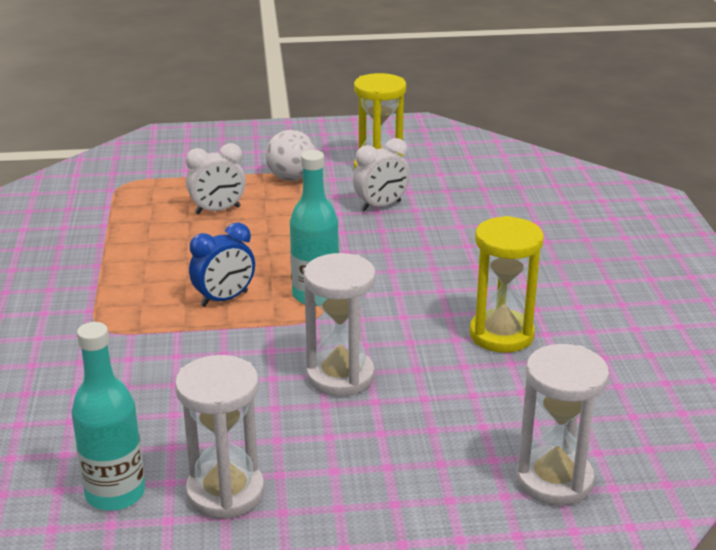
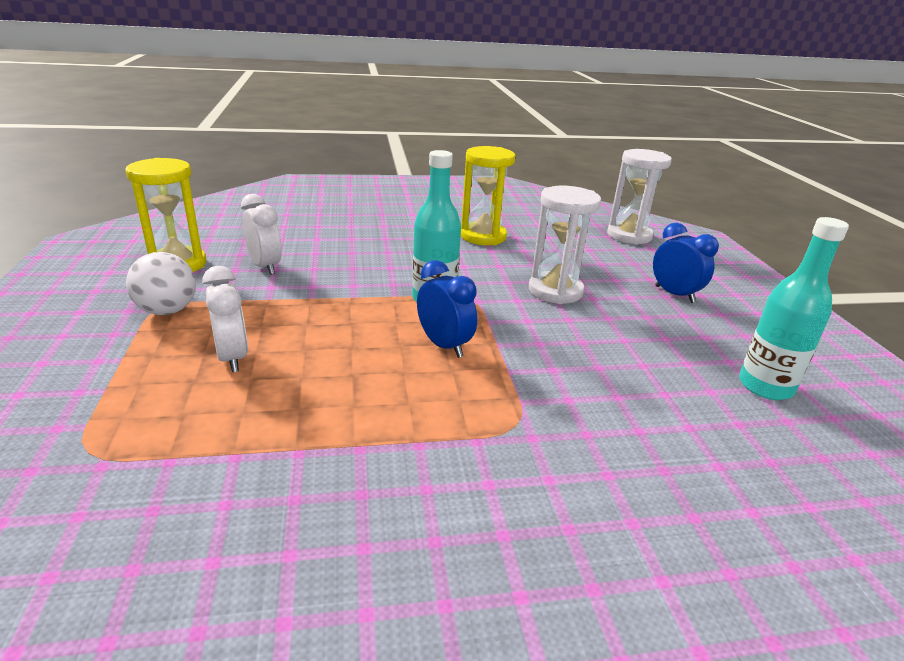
camera: 95 degrees left, 0 degrees up
white hourglass [175,355,265,520] -> none
none -> blue clock [653,223,719,303]

